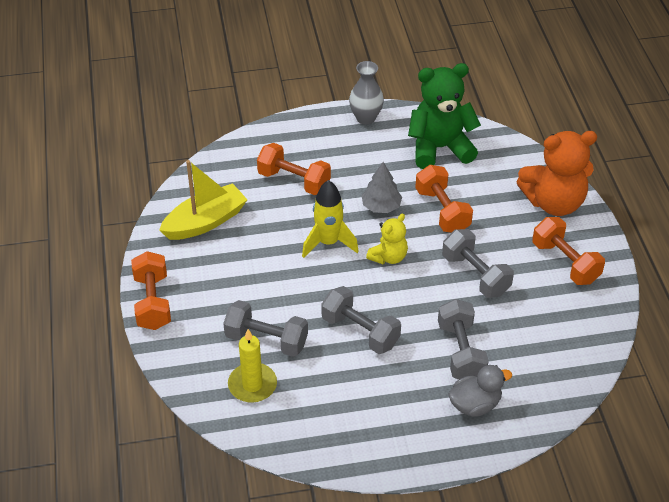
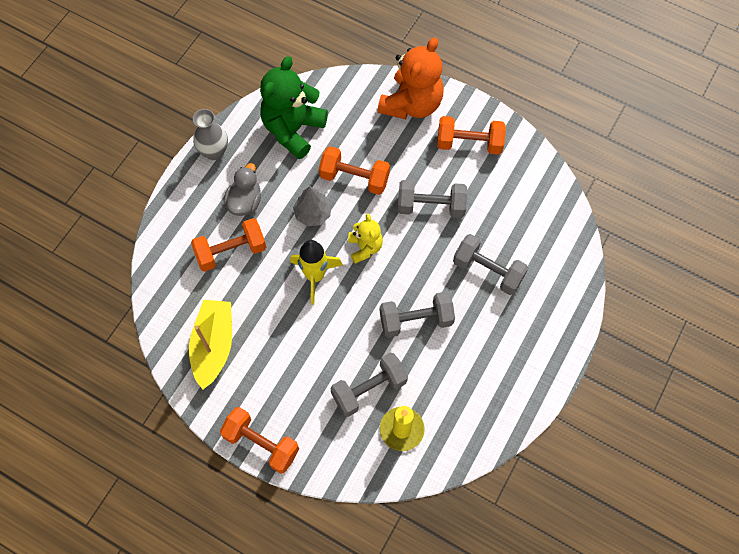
camera: 50 degrees left, 20 degrees up
grey duck [448,365,512,417] -> grey duck moved to [224,163,261,216]

